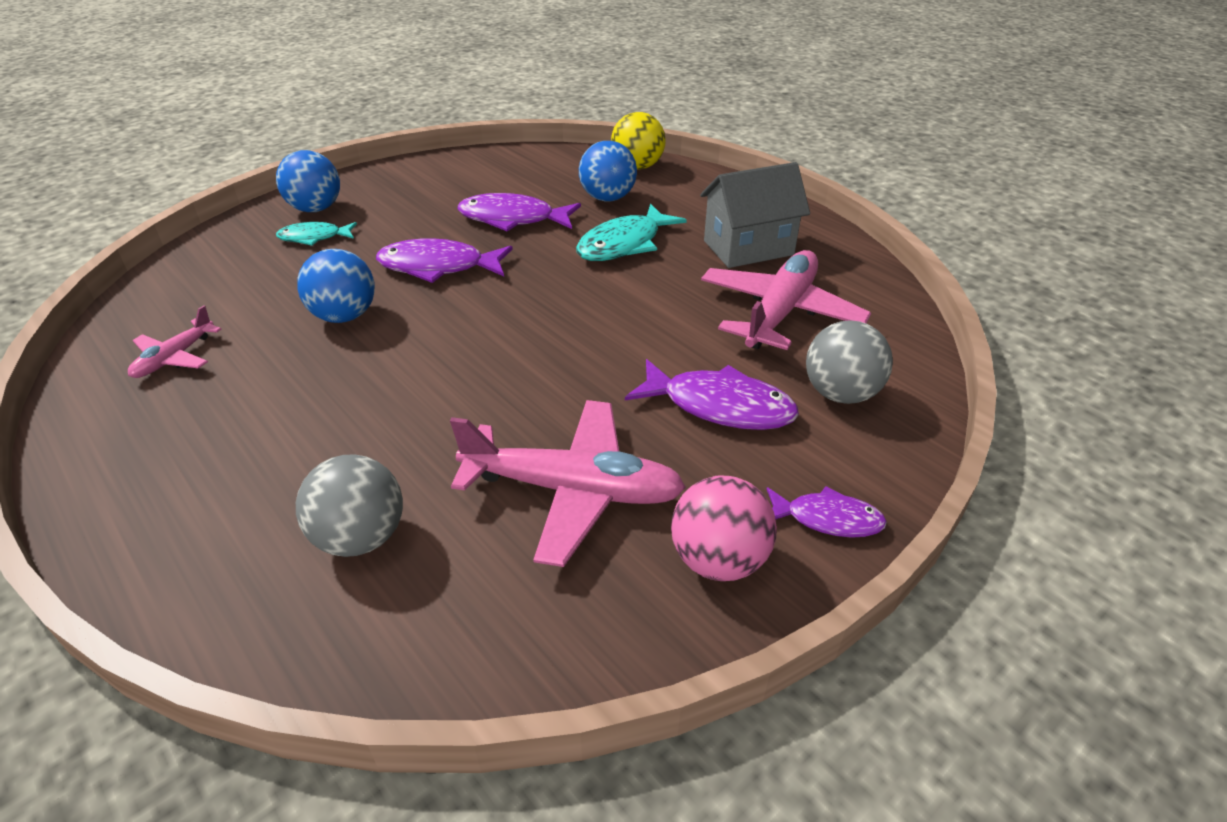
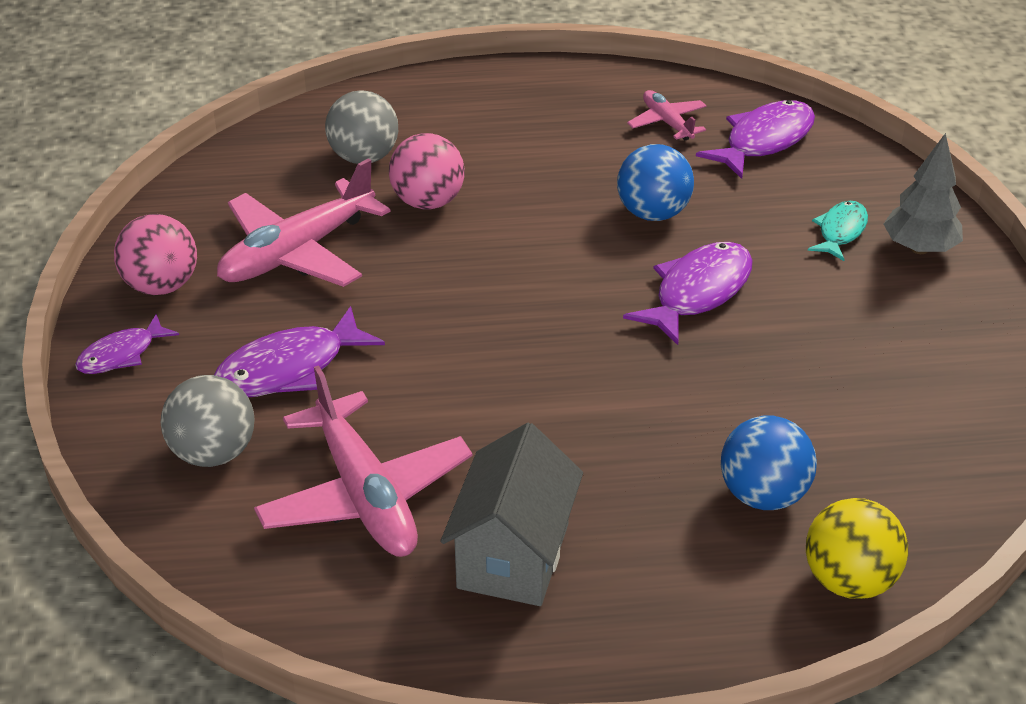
camera: 125 degrees right, 0 degrees up
blue ball [276,150,340,212] -> grey tree [884,133,963,254]
purple fish [458,193,581,231] -> purple fish moved to [696,100,815,179]
turquoise fish [576,204,687,261] -> none
none -> pink ball [389,133,465,209]

